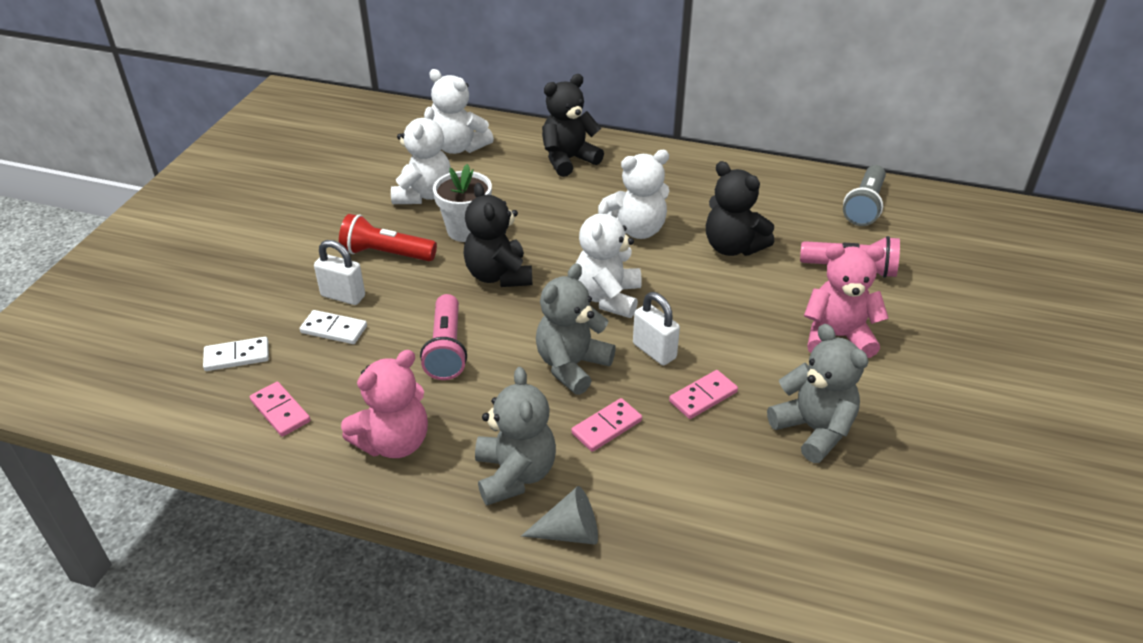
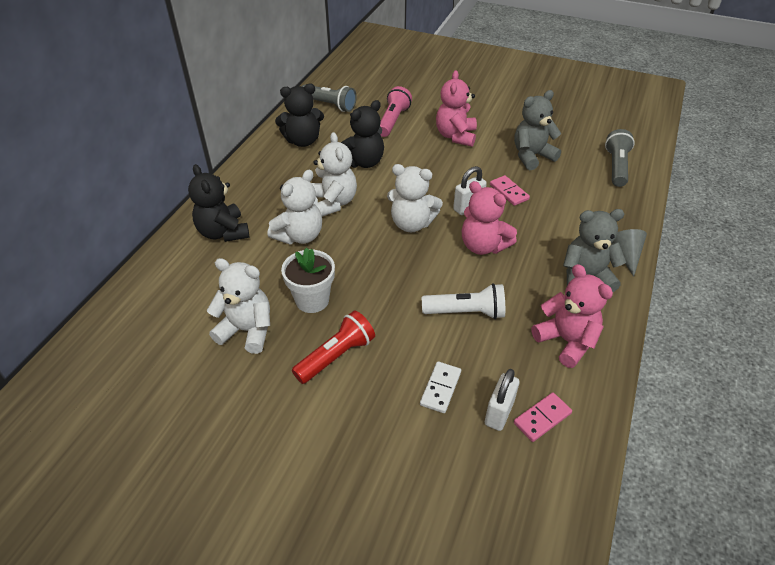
camera: 85 degrees left, 5 degrees up
white domino [203,337,269,371] -> none
white padlock [314,240,365,305] -> white padlock moved to [485,369,520,431]
red flashlight [339,214,437,261] -> red flashlight turned 150 degrees counterclockwise [292,311,375,384]
pink flashlight [420,294,467,380] -> white flashlight [422,283,505,319]
white teddy bear [429,69,494,154] -> white teddy bear moved to [268,170,322,244]
black teddy bear [464,183,532,287] -> black teddy bear moved to [275,84,324,147]
grey teddy bear [536,264,616,395] -> pink teddy bear [462,181,517,255]
pink domino [571,398,642,452] -> none
none -> grey flashlight [605,129,635,187]

